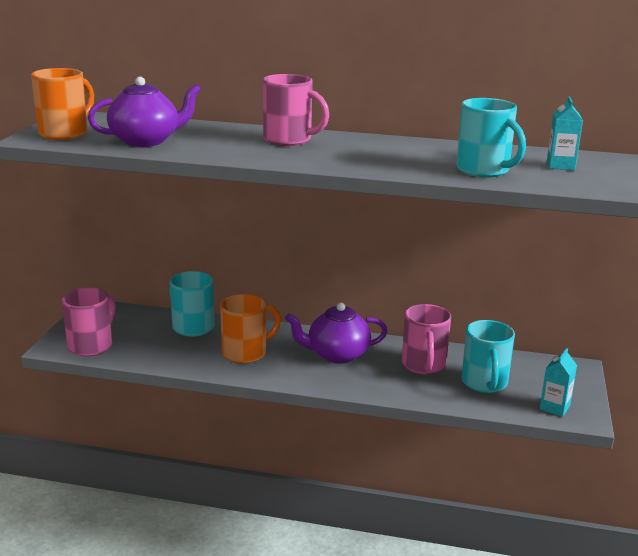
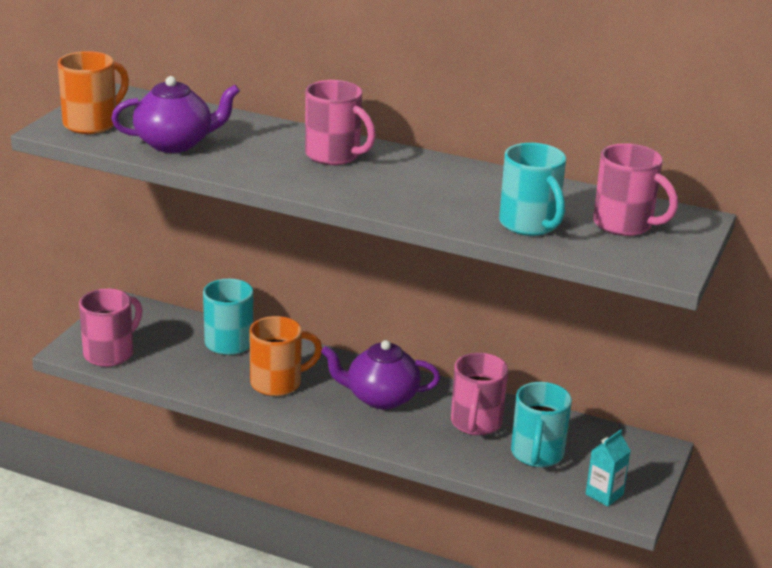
camera: 10 degrees right, 5 degrees up
turquoise carton [547,96,583,170] -> pink mug [593,143,678,236]

